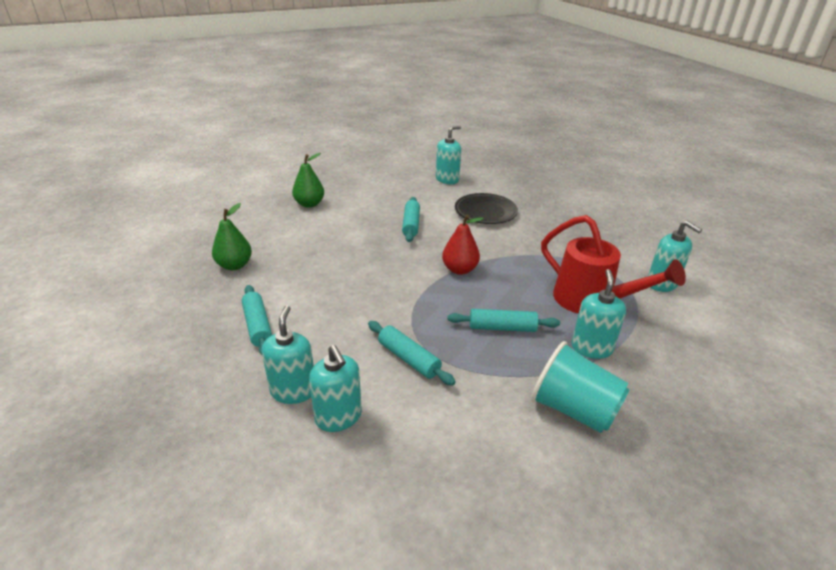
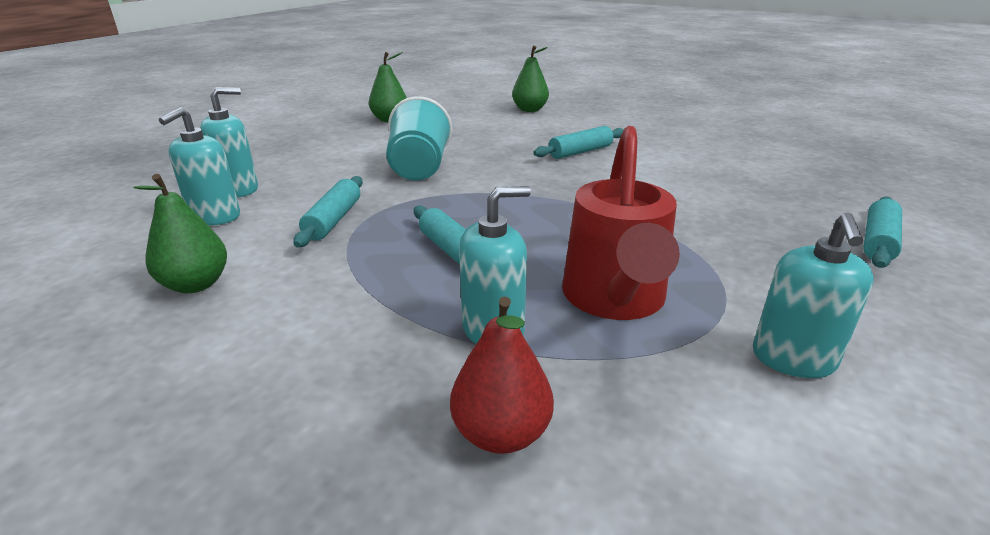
camera: 55 degrees right, 5 degrees down
turquoise rolling pin [242,285,272,355] -> turquoise rolling pin moved to [863,197,902,268]
turquoise soap dispenser [436,125,461,184] -> none
red pear [442,215,483,275] -> red pear moved to [450,297,554,454]
black plate [455,193,518,224] -> none
turquoise cup [531,341,630,433] -> turquoise cup moved to [386,96,452,180]
none -> green pear [133,174,227,293]

